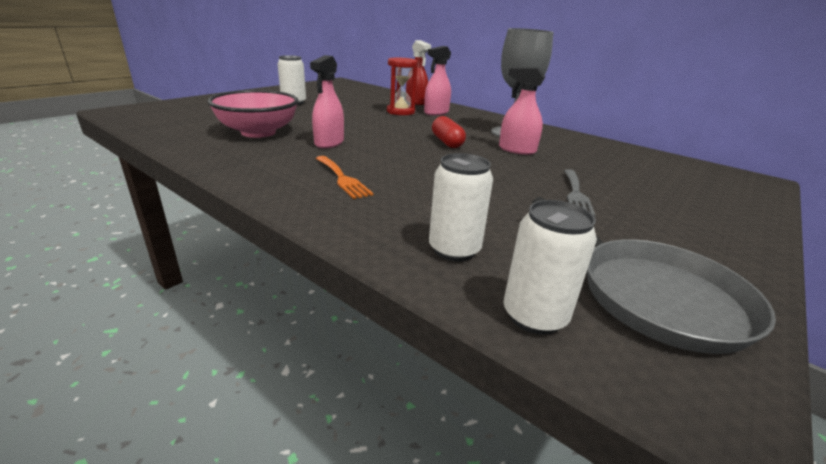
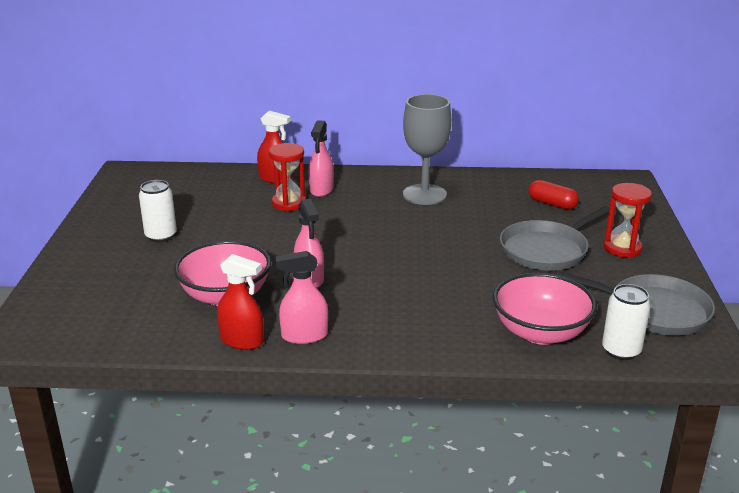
camera: 35 degrees left, 0 degrees up
orange fork [316,156,374,199] -> none
white can [429,153,493,262] -> pink bowl [493,273,597,345]
red capsule [432,116,466,148] -> red capsule moved to [528,180,579,210]
pink spray bottle [499,67,545,155] -> pink spray bottle moved to [275,251,328,344]
grey fork [564,169,595,217] -> grey pan [500,206,610,271]
none -> red spray bottle [217,254,264,350]
none -> red hourglass [604,183,652,258]

